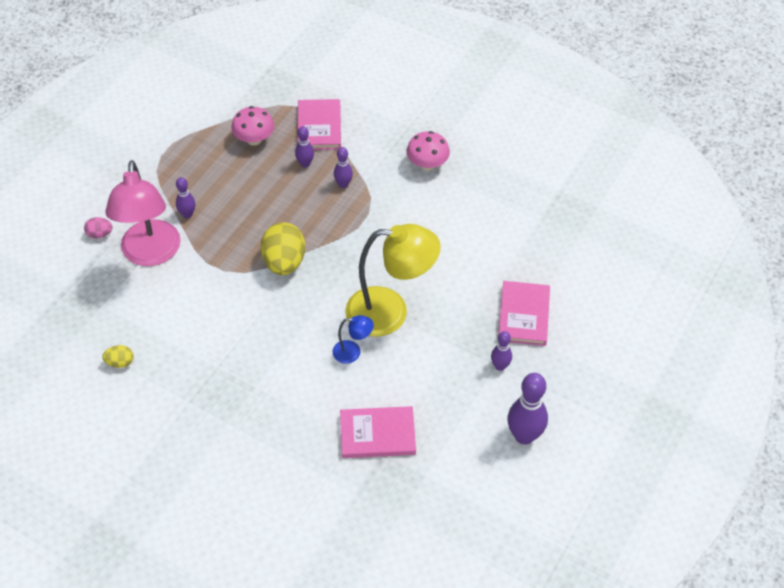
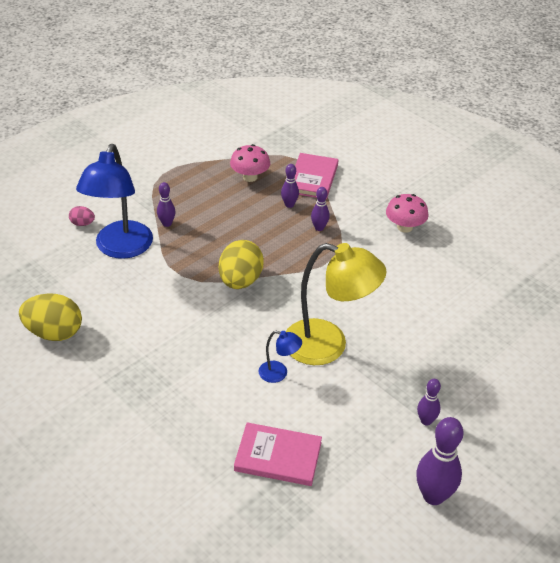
camera: 15 degrees right, 10 degrees down
yellow egg [102,345,134,368] -> yellow egg [19,294,82,341], size x2.06
pink lamp [106,160,181,266] -> blue lamp [76,144,153,259]
pink book [499,281,550,346] -> none

